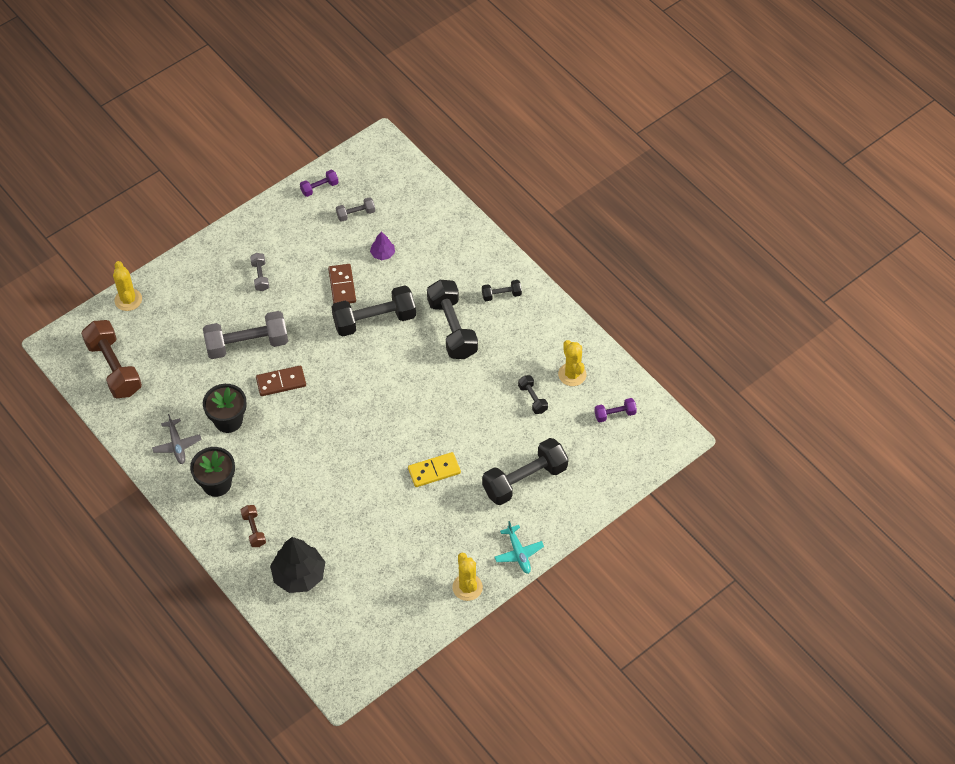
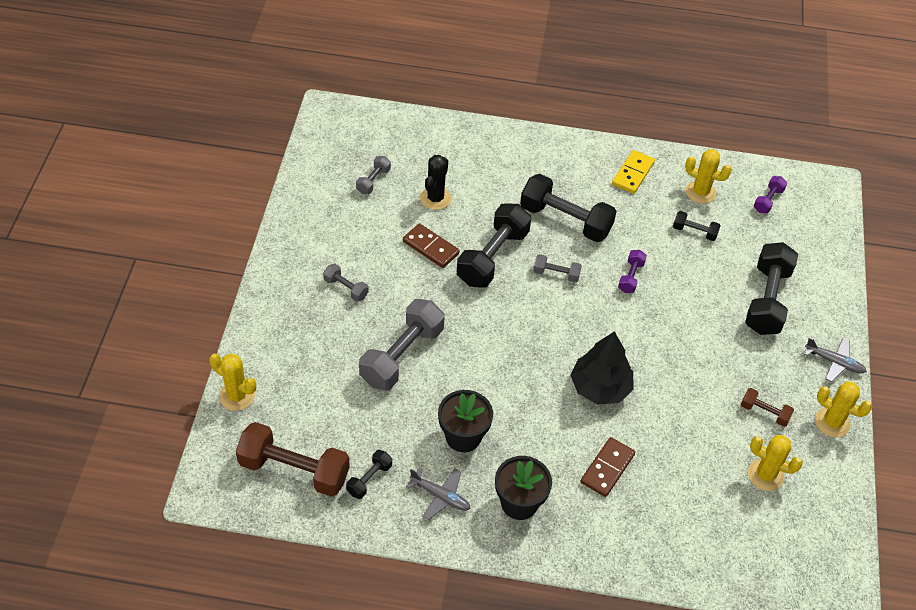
camera: 45 degrees left, 5 degrees down
brown dumbbell [240,505,266,547] -> brown dumbbell moved to [741,388,794,427]
brown domino [256,366,306,396] -> brown domino moved to [581,437,635,497]
black tree [270,537,325,593] -> black tree moved to [570,332,634,405]
purple dumbbell [300,170,339,197] -> purple dumbbell moved to [618,250,647,293]
purple tree [370,231,395,260] -> black cactus [420,155,451,210]
yellow domino [408,452,461,487] -> yellow domino moved to [612,150,655,194]
black dumbbell [482,280,522,301] -> black dumbbell moved to [346,450,392,499]
turquoise plane [494,521,544,574] -> grey plane [804,337,867,382]
none -> grey dumbbell [533,254,582,282]
none -> yellow cactus [748,435,803,491]

